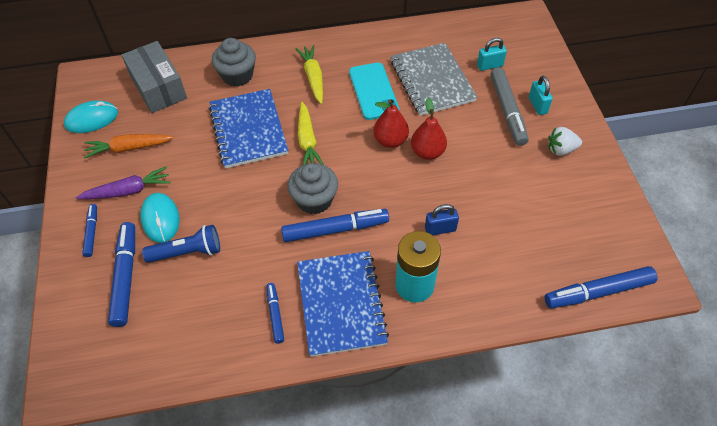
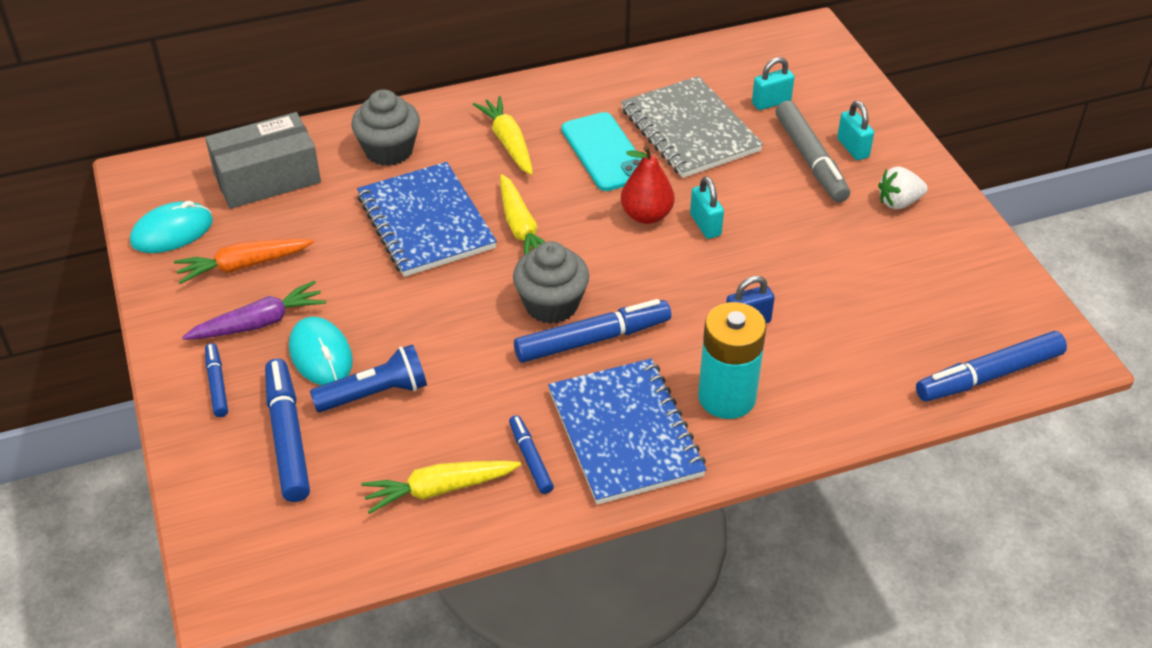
camera: 10 degrees left, 10 degrees down
grey box [122,41,187,113] -> grey box turned 75 degrees counterclockwise [205,112,321,209]
red pear [411,98,447,160] -> turquoise padlock [690,176,724,239]
none -> yellow carrot [361,461,521,514]

